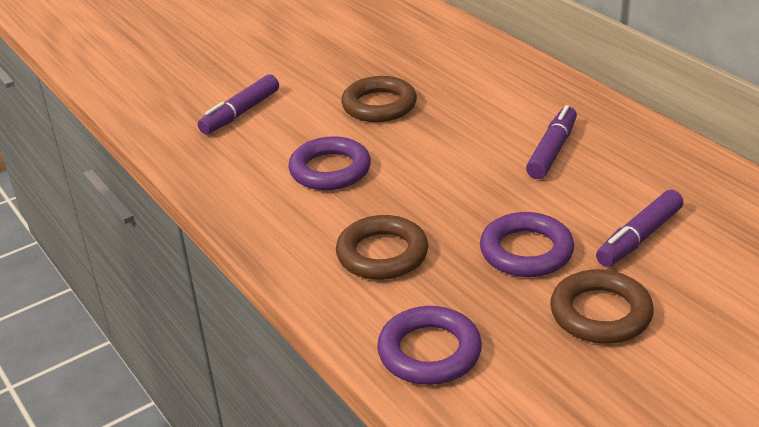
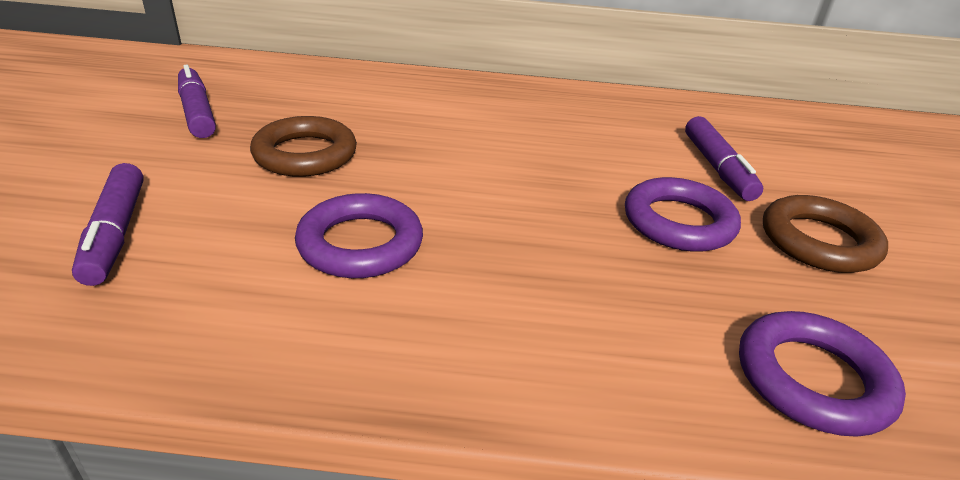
camera: 55 degrees left, 0 degrees up
brown ring [336,215,428,280] -> none
purple marker [526,105,577,179] -> purple marker moved to [178,65,216,138]

